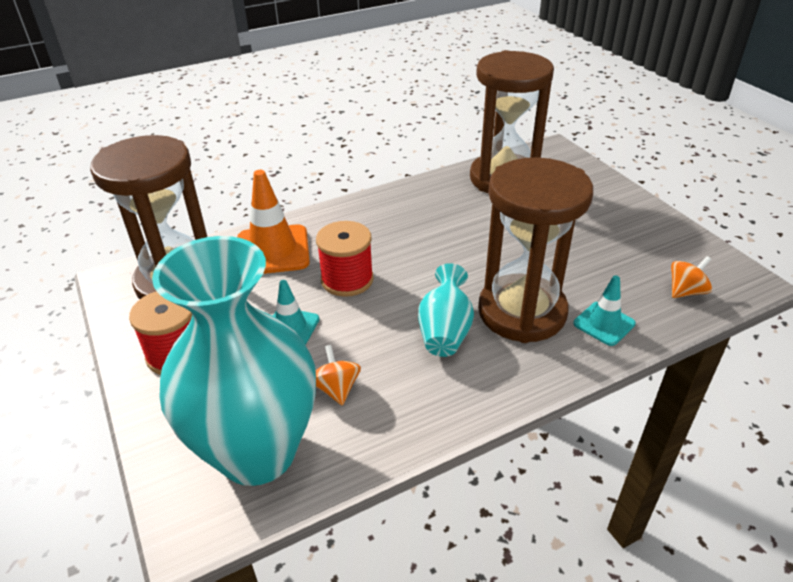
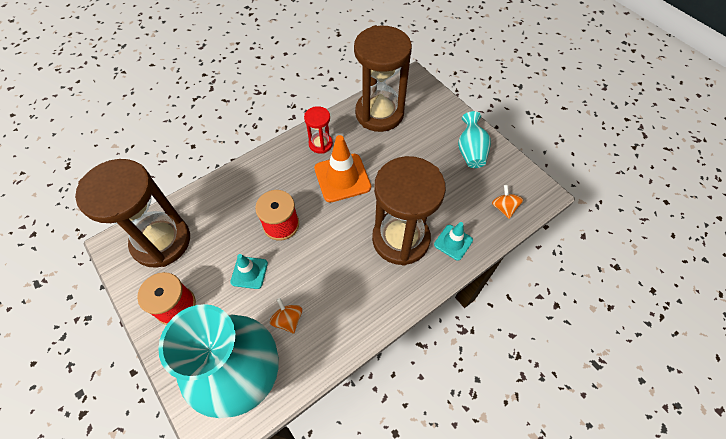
camera: 10 degrees left, 20 degrees up
orange traffic cone [237,170,310,274] -> orange traffic cone moved to [314,135,371,203]
turquoise vase [418,263,474,357] -> turquoise vase moved to [458,111,491,168]
orange spinning top [671,256,712,298] -> orange spinning top turned 60 degrees counterclockwise [492,185,523,219]
none -> red hourglass [304,106,333,154]

